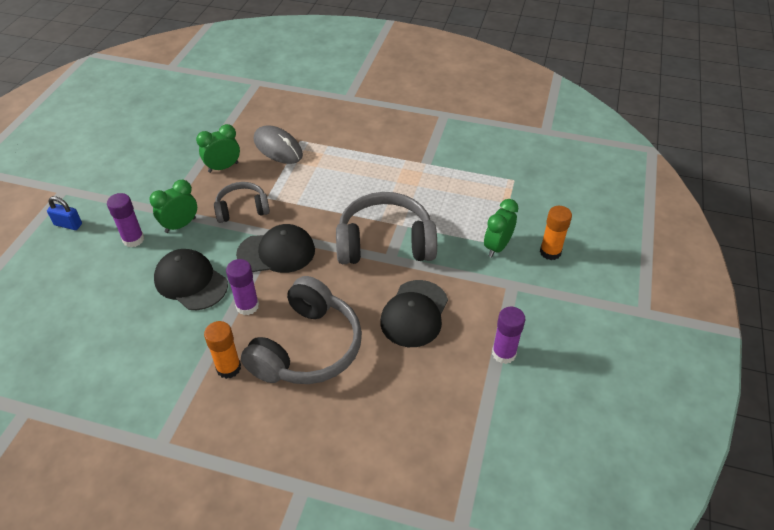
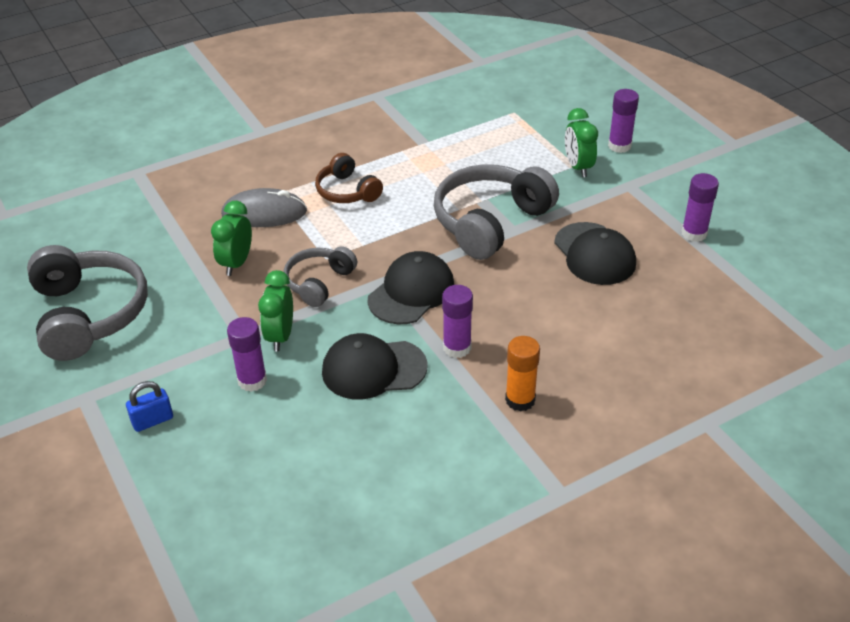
camera: 45 degrees left, 5 degrees down
grey headphones [241,276,362,384] -> grey headphones moved to [27,245,148,361]
orange glue stick [540,206,572,260] -> purple glue stick [608,89,639,153]
none -> brown headphones [315,153,383,203]

